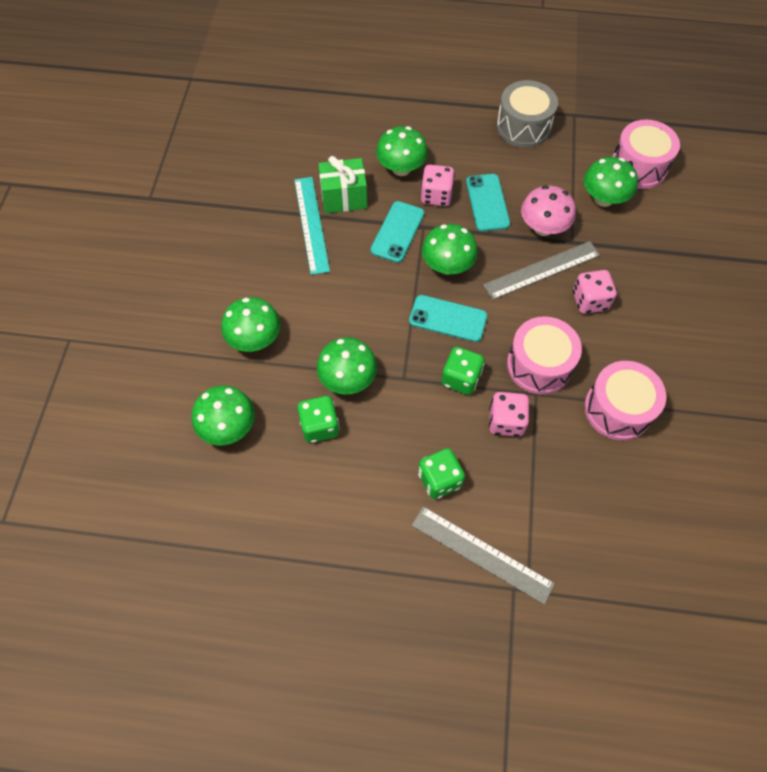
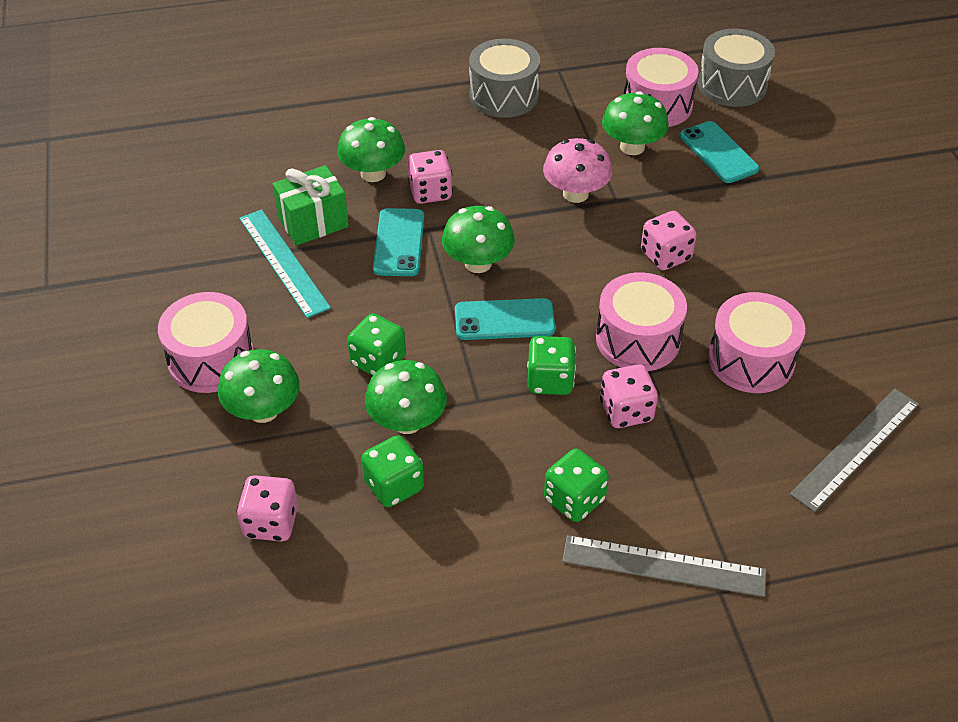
camera: 20 degrees left, 15 degrees down
green mushroom [192,385,255,445] -> pink dice [237,475,298,542]
turquoise phone [466,174,510,231] -> turquoise phone moved to [680,121,759,183]
grey ruler [483,241,600,300] -> grey ruler moved to [790,389,919,512]
none -> pink drum [158,292,254,393]
none -> green dice [347,313,406,376]
none -> grey drum [698,28,775,107]

